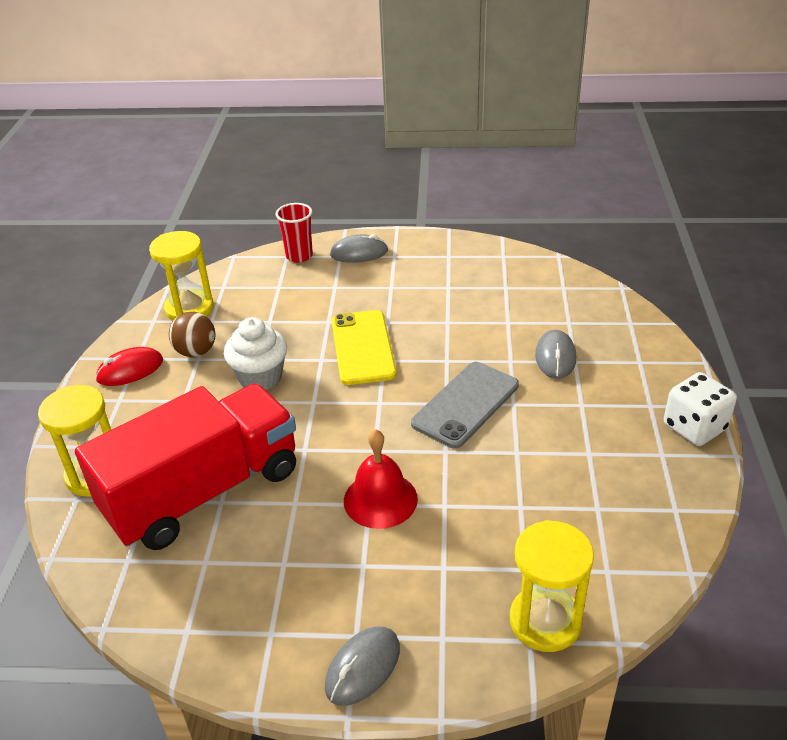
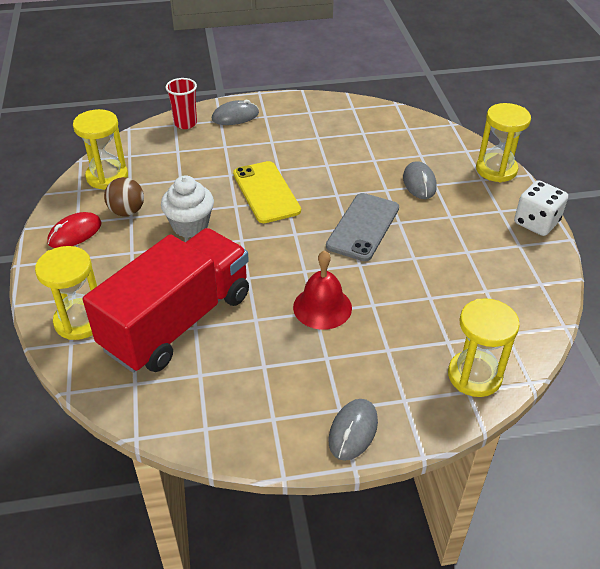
camera: 15 degrees left, 5 degrees up
none -> yellow hourglass [476,103,531,182]

